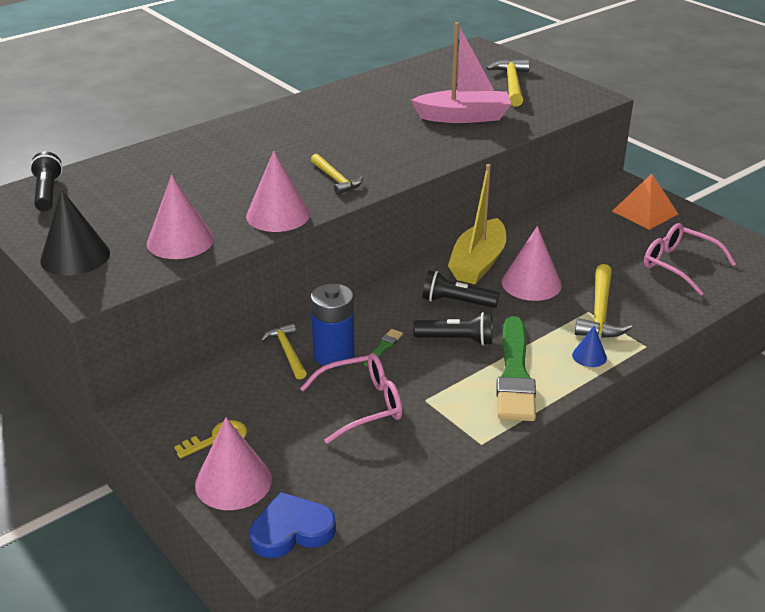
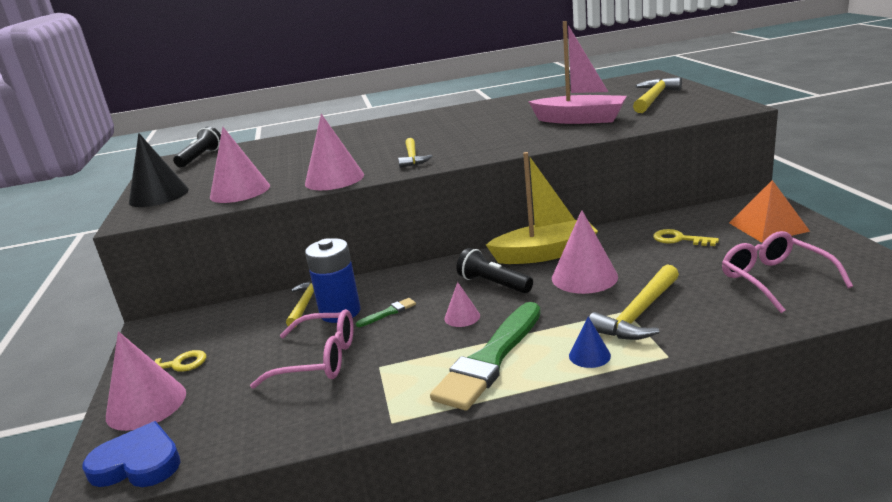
camera: 30 degrees right, 10 degrees down
black flashlight [413,312,493,345] -> pink cone [444,282,480,327]
yellow boat [448,164,506,284] -> yellow boat turned 150 degrees counterclockwise [486,152,598,264]
none -> yellow key [653,229,719,246]

